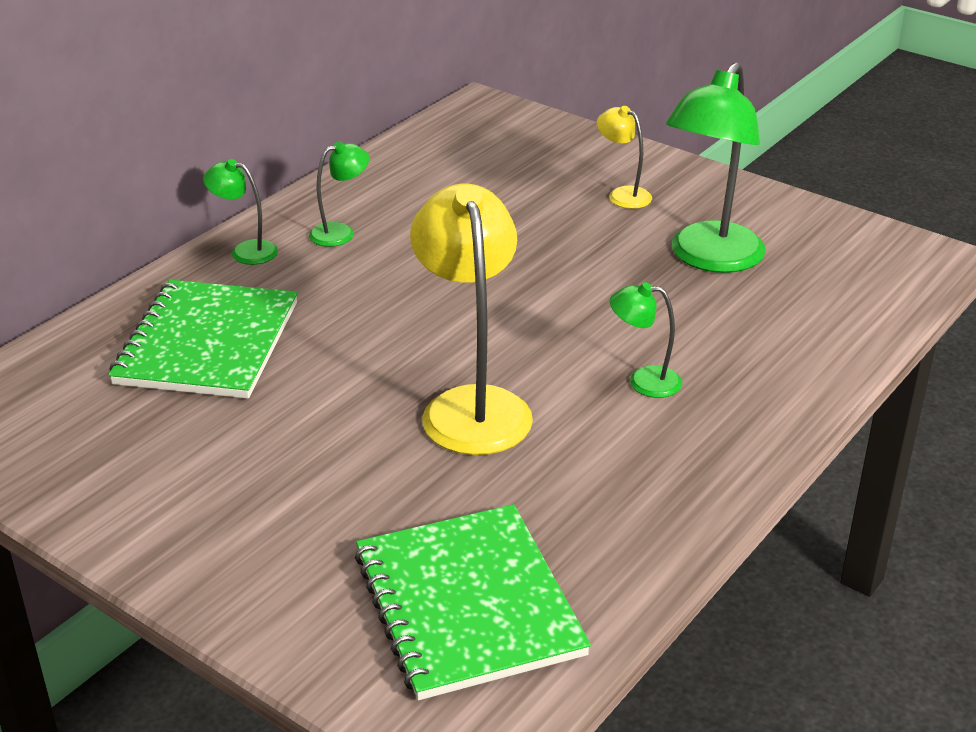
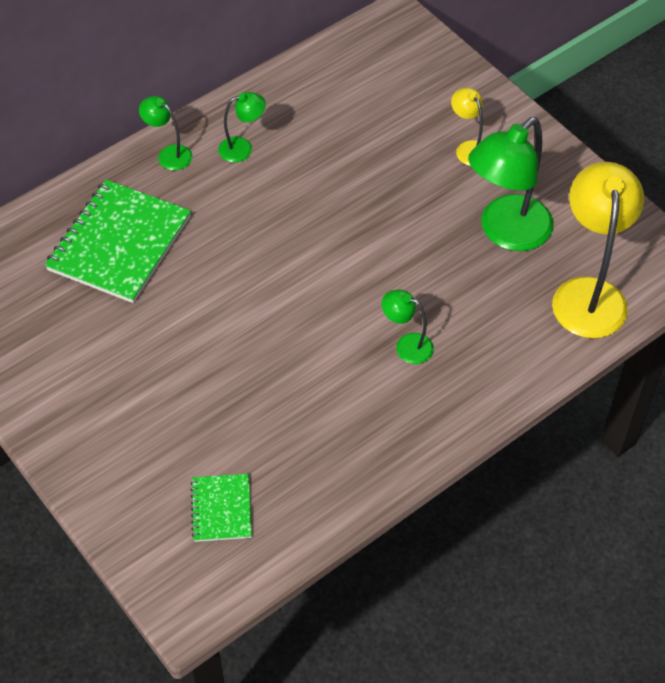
camera: 15 degrees right, 20 degrees up
green notebook [355,504,591,700] -> green notebook [190,474,252,542], size x0.51
yellow lamp [410,183,533,455] -> yellow lamp moved to [552,162,644,338]

